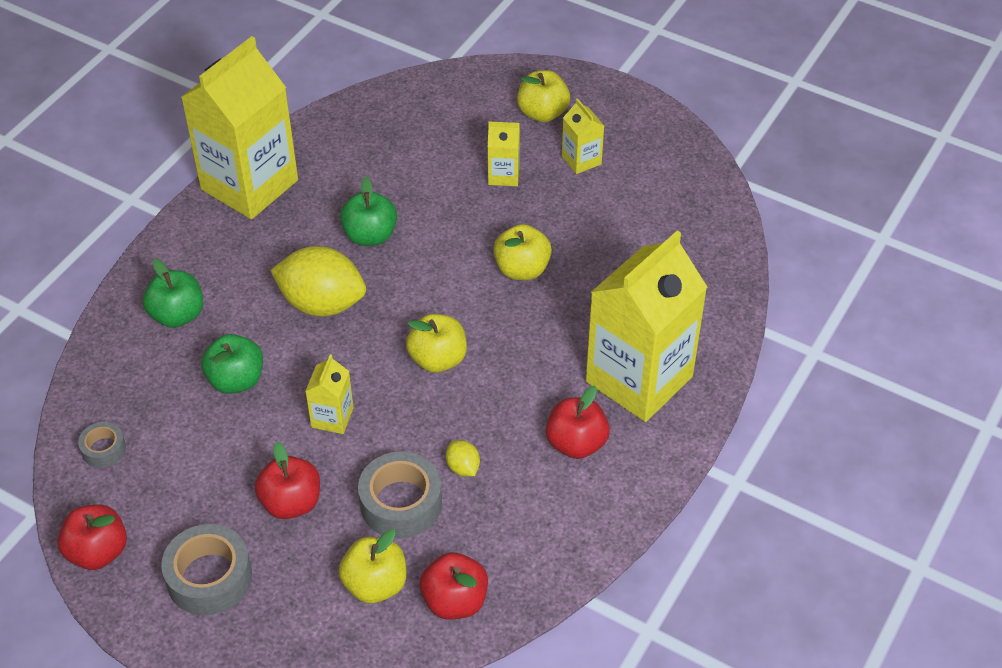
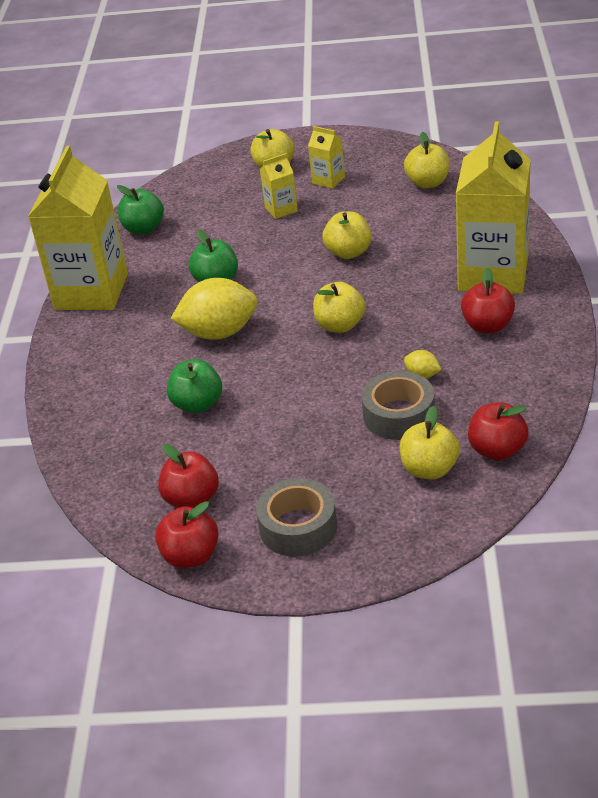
camera: 25 degrees left, 10 degrees down
grey tape [78,422,126,468] -> none
green apple [143,259,203,328] -> green apple moved to [117,185,164,234]
red apple [255,442,320,519] -> red apple moved to [158,444,219,508]
yellow carton [305,354,354,434] -> none
none -> yellow apple [404,132,450,188]

